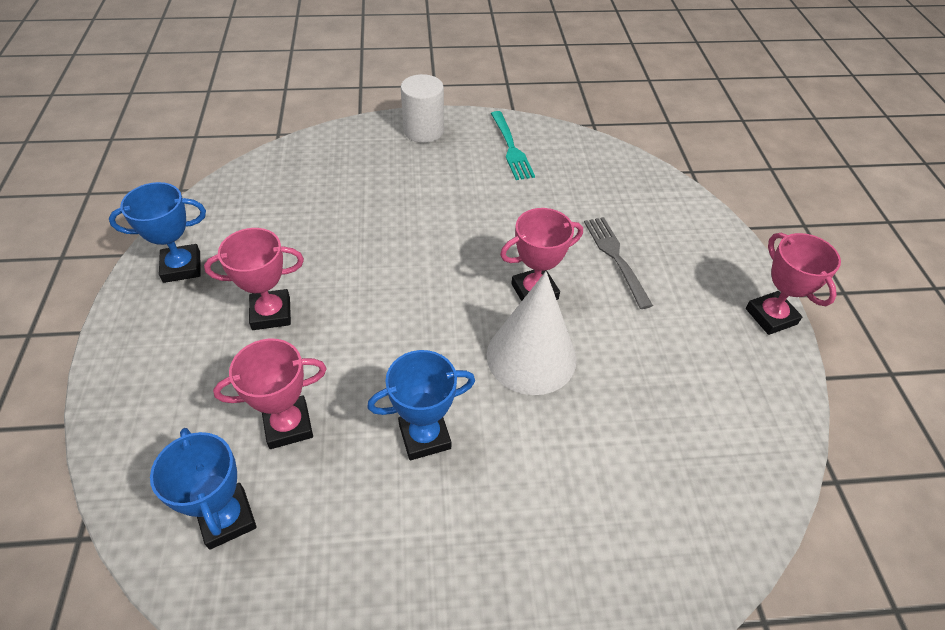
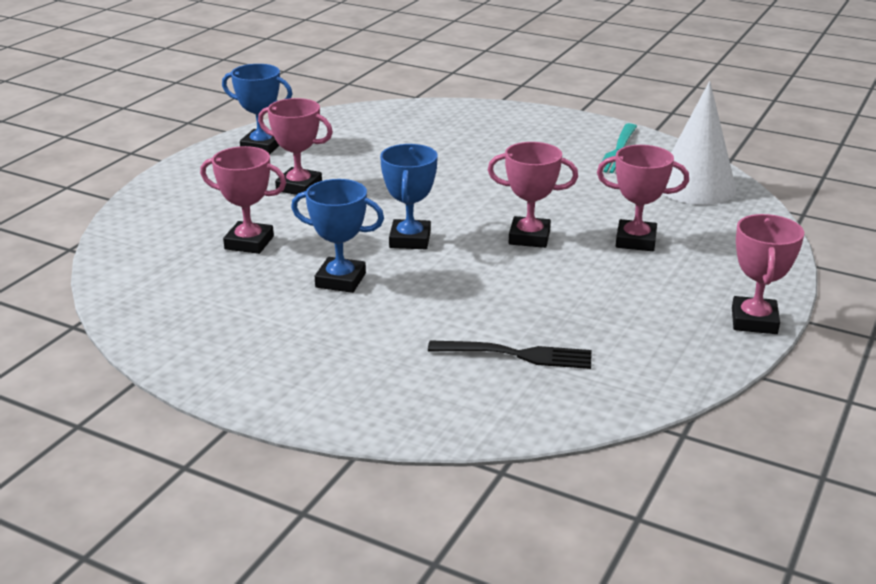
camera: 35 degrees right, 20 degrees down
blue trophy [150,428,257,550] -> blue trophy moved to [380,144,438,249]
white cylinder [401,74,444,143] -> none
white cone [487,272,576,395] -> white cone moved to [663,81,736,205]
grey fork [584,217,653,309] -> pink trophy [597,145,689,251]
none -> black fork [428,340,592,369]

